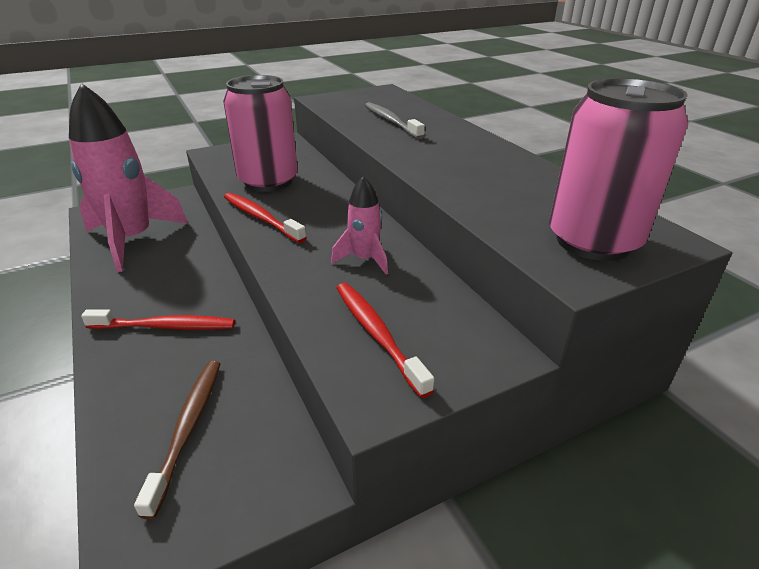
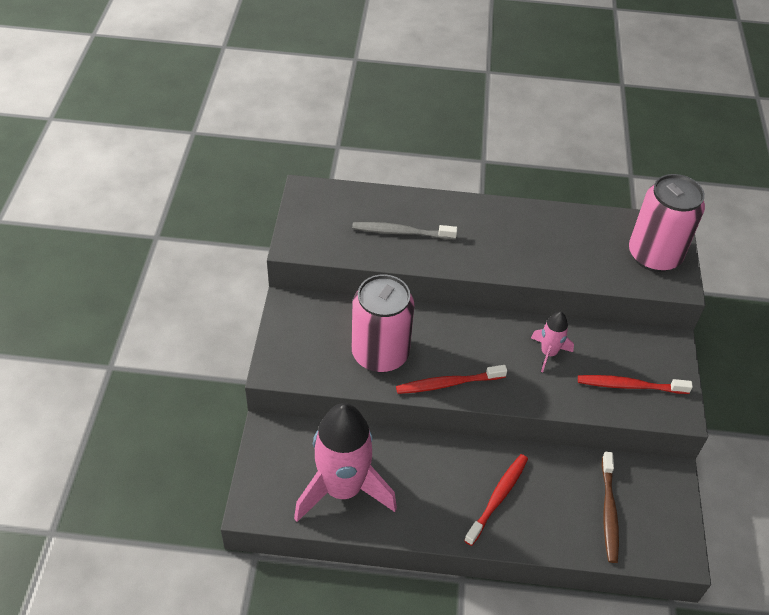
camera: 60 degrees left, 15 degrees up
brown toothbrush [134,361,220,519] -> brown toothbrush turned 120 degrees counterclockwise [602,452,619,563]

